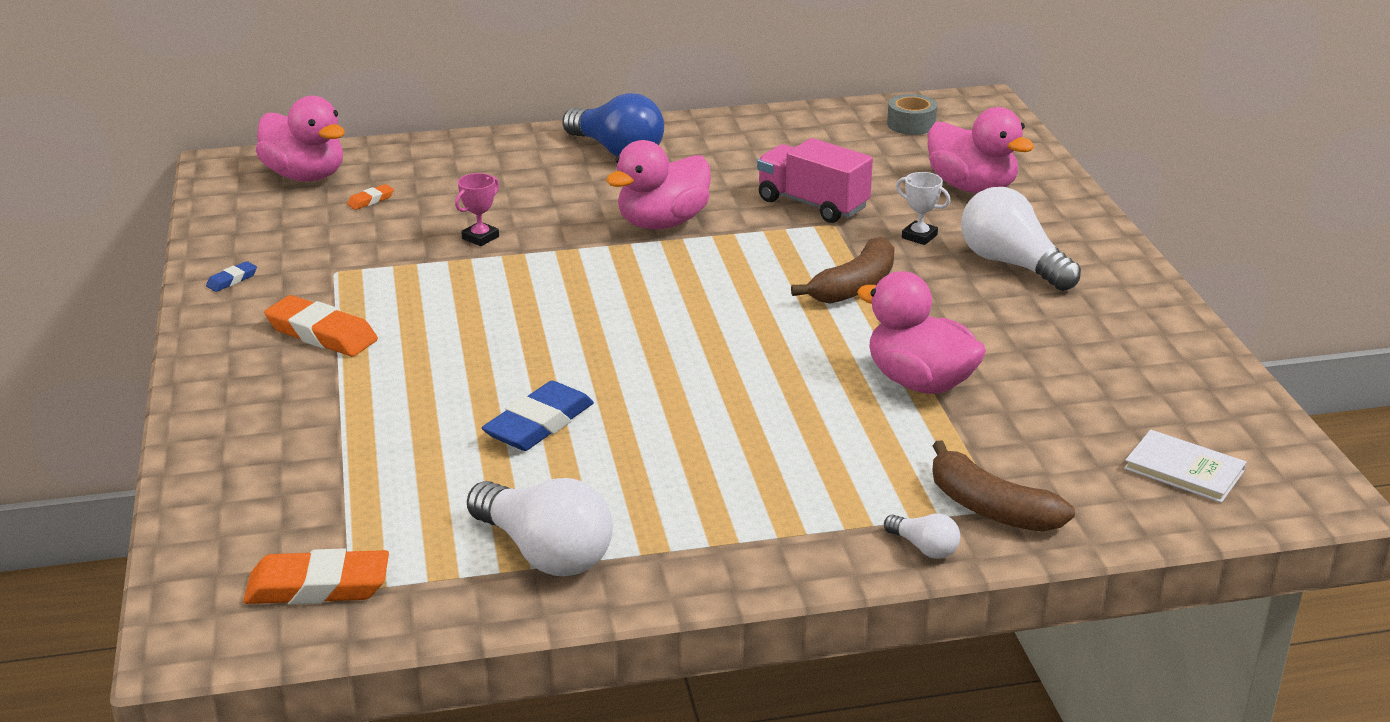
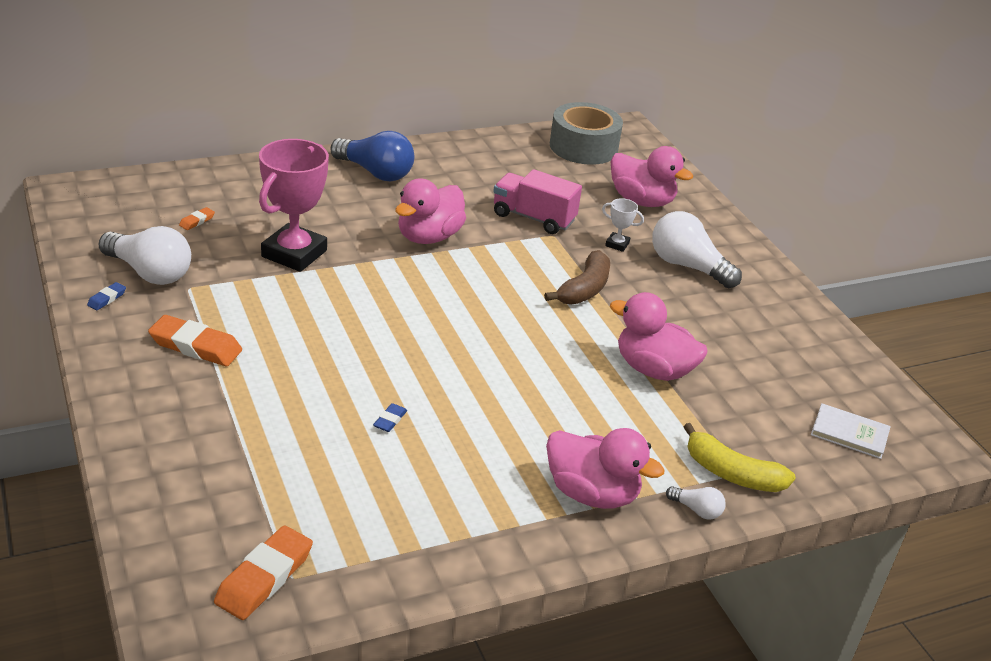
camera: 15 degrees left, 5 degrees up
orange eraser [243,548,389,605] -> orange eraser turned 45 degrees counterclockwise [214,525,313,620]
pink duck [256,96,345,182] -> pink duck moved to [546,428,665,509]
pink trophy [455,173,499,246] -> pink trophy [259,139,329,272], size x2.31
white light bulb [467,478,613,576] -> white light bulb moved to [99,226,191,285]
blue eraser [482,381,594,451] -> blue eraser [373,403,407,432], size x0.47
grey tape [887,94,937,135] -> grey tape [550,102,623,165], size x1.95
brown banana [932,440,1075,532] -> yellow banana [683,423,796,492]

